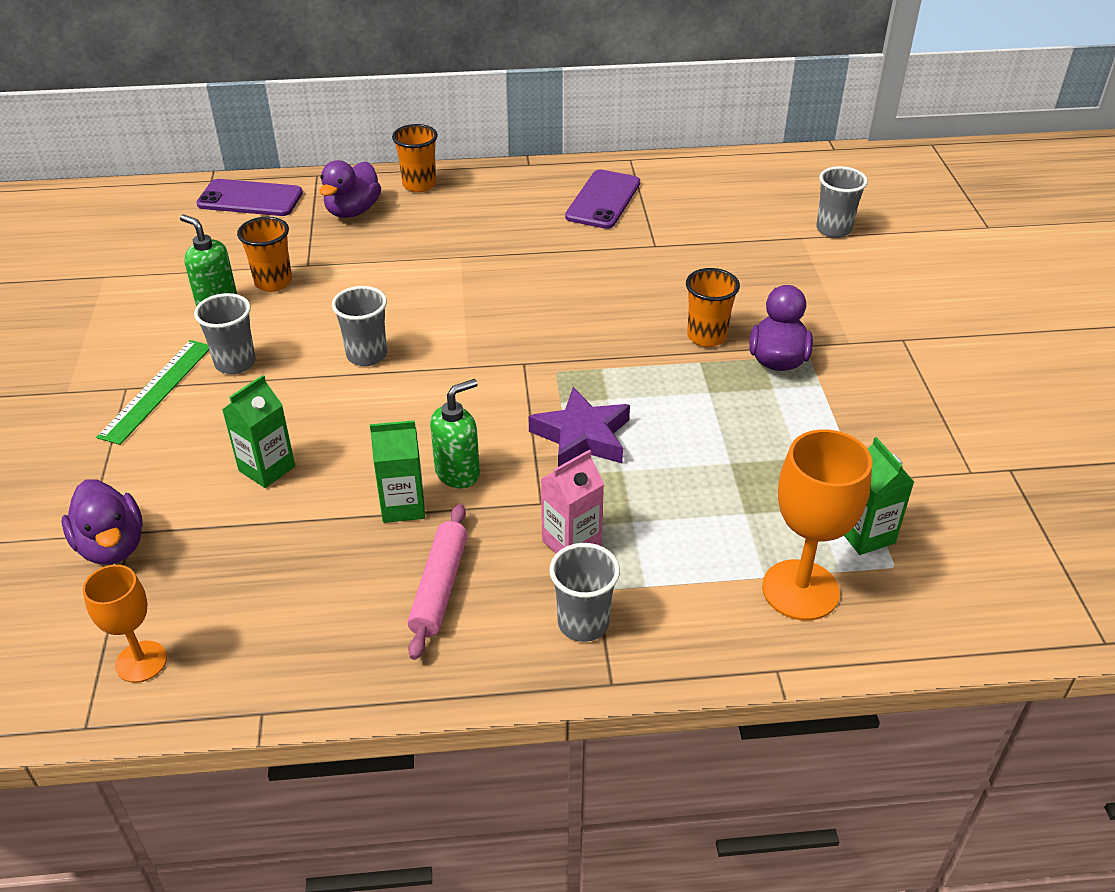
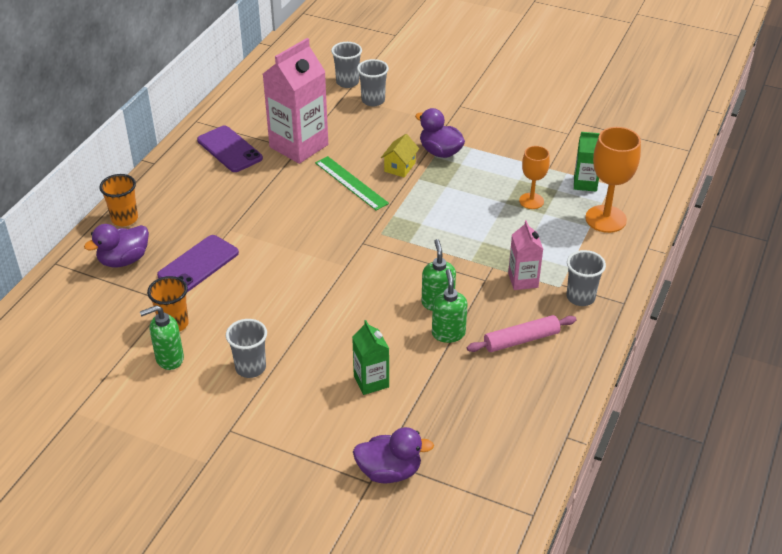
camera: 60 degrees left, 0 degrees up
orange goblet [83,565,167,683] -> orange goblet moved to [519,146,550,209]
green ruler [96,340,209,445] -> green ruler moved to [315,156,389,211]
purple phone [196,179,303,216] -> purple phone moved to [157,235,239,292]
purple duck [320,160,381,218] -> purple duck turned 90 degrees clockwise [84,224,149,267]
grey cup [332,286,387,366] -> grey cup moved to [357,59,389,106]
green carton [370,420,425,523] -> green soap dispenser [432,269,467,343]
pink rolling pin [408,504,468,660] -> pink rolling pin turned 60 degrees counterclockwise [467,315,577,352]
purple star [528,387,630,467] -> none
orange cup [686,268,740,347] -> yellow house [381,134,419,178]
none -> pink carton [263,38,328,164]

